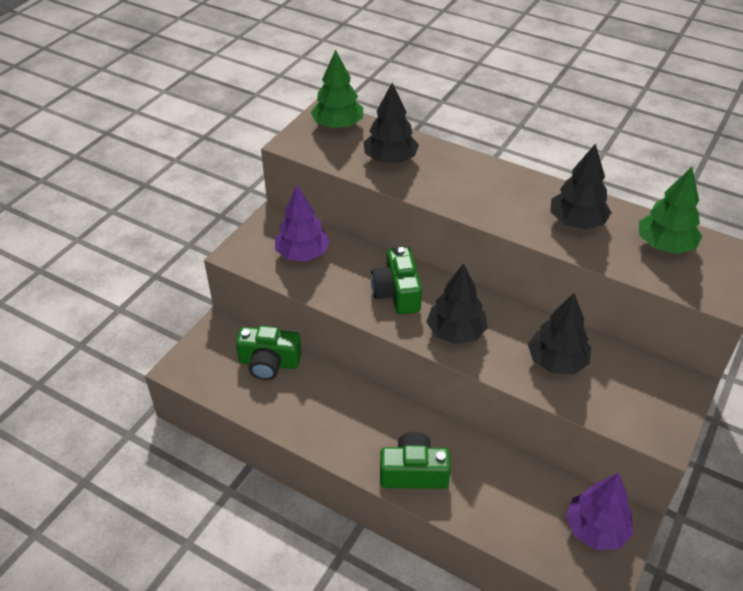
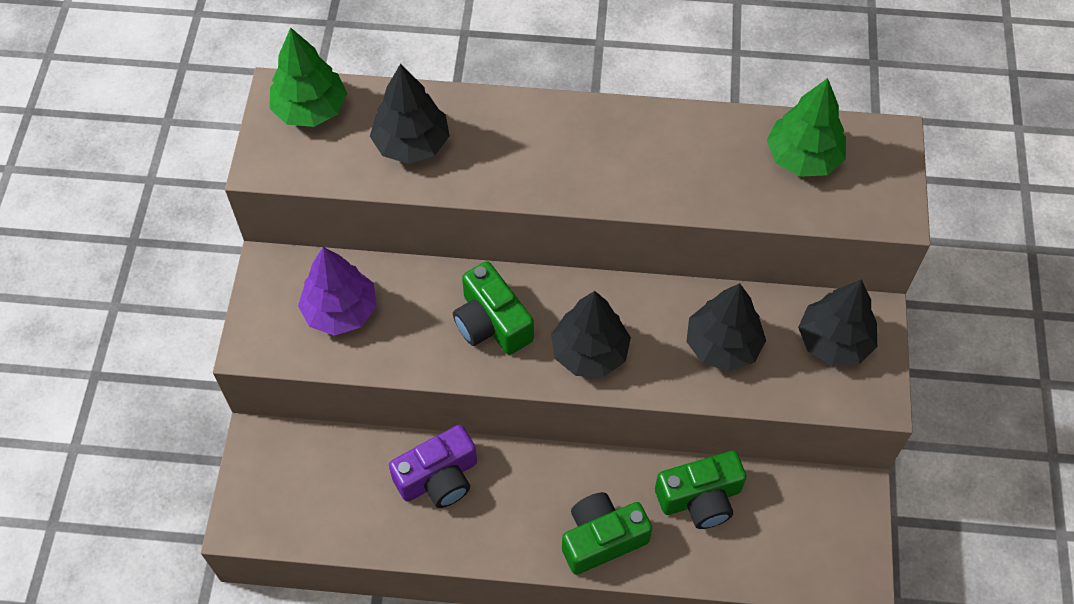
camera: 25 degrees left, 15 degrees up
green camera [236,326,302,380] -> green camera moved to [655,451,747,529]
black tree [550,143,612,229] -> black tree moved to [798,279,877,366]
purple tree [566,473,634,550] -> none
none -> purple camera [389,425,477,508]

